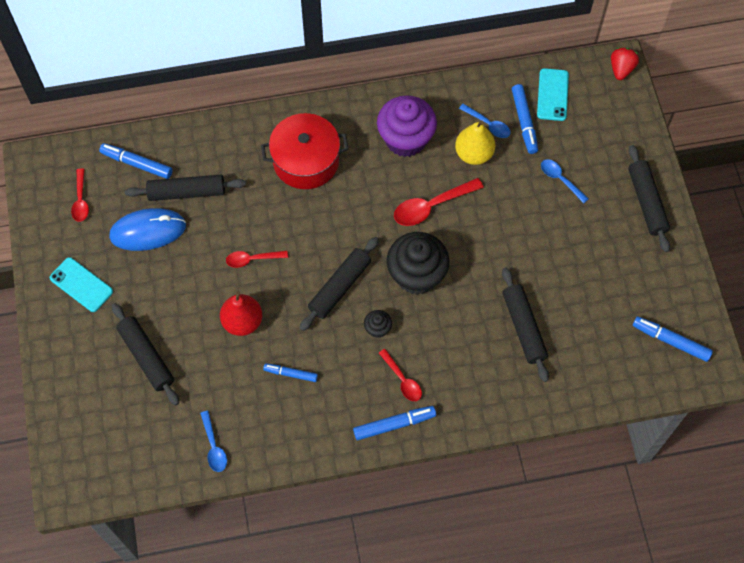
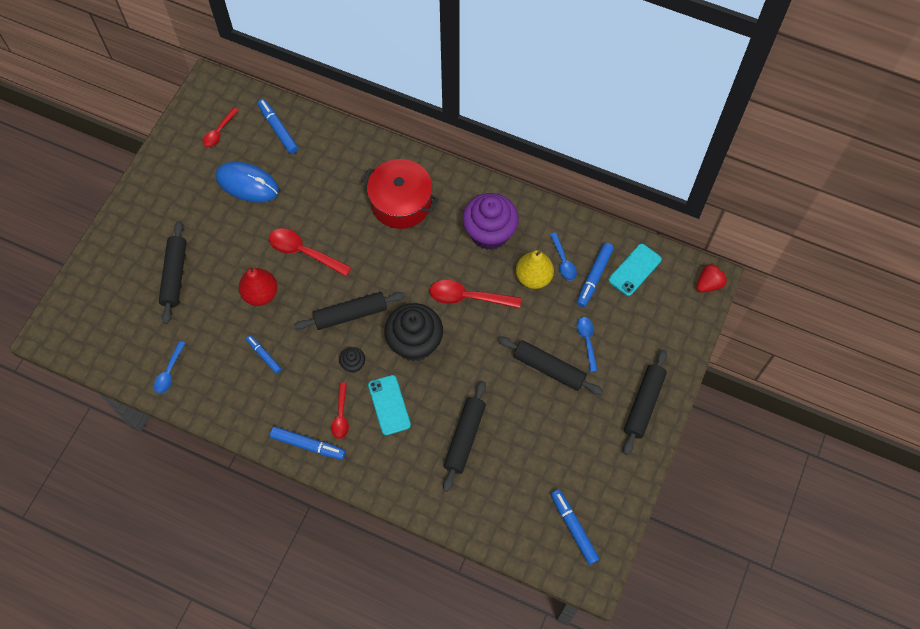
camera: 35 degrees right, 0 degrees up
turquoise phone [50,257,113,312] -> turquoise phone moved to [368,375,411,435]
black rolling pin [125,175,246,201] -> black rolling pin moved to [498,337,603,395]
red spoon [226,251,288,268] -> red spoon [269,228,352,276], size x1.60

